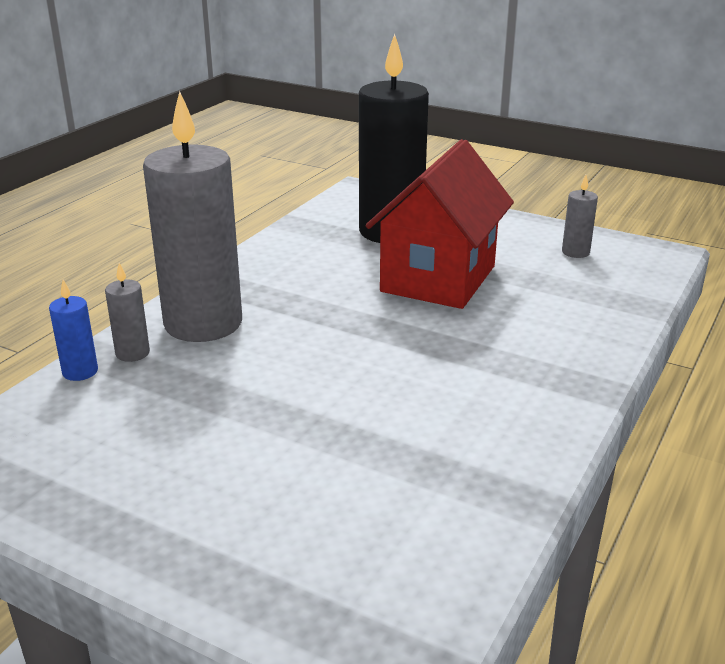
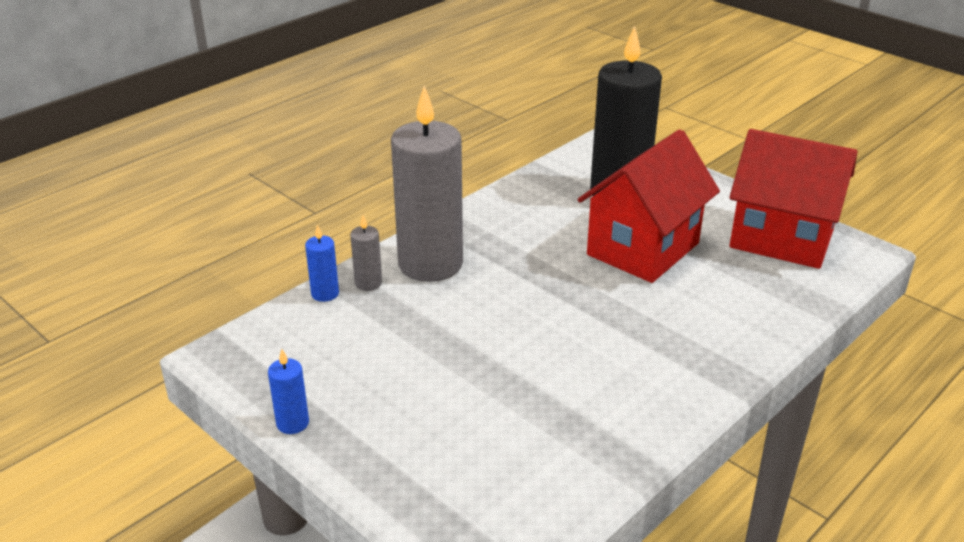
camera: 15 degrees right, 5 degrees up
grey candle [562,175,598,258] -> red house [729,129,858,269]
none -> blue candle [268,349,309,434]

